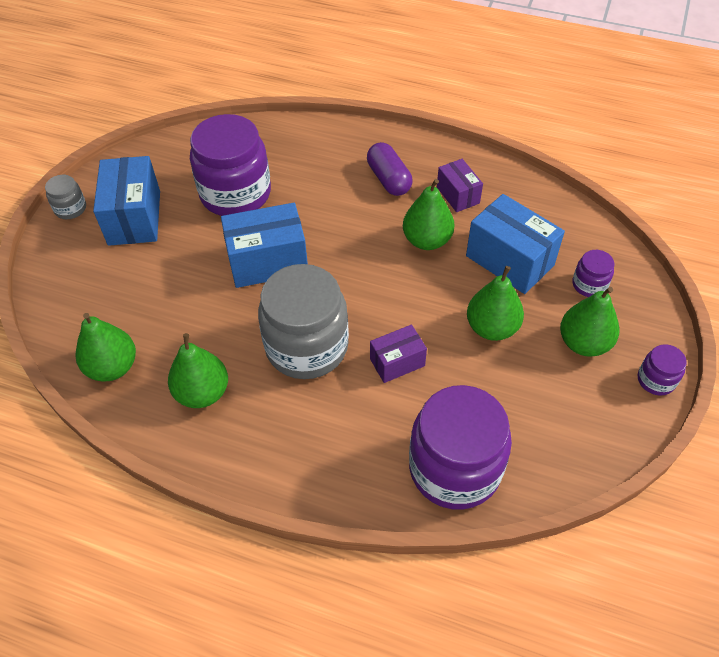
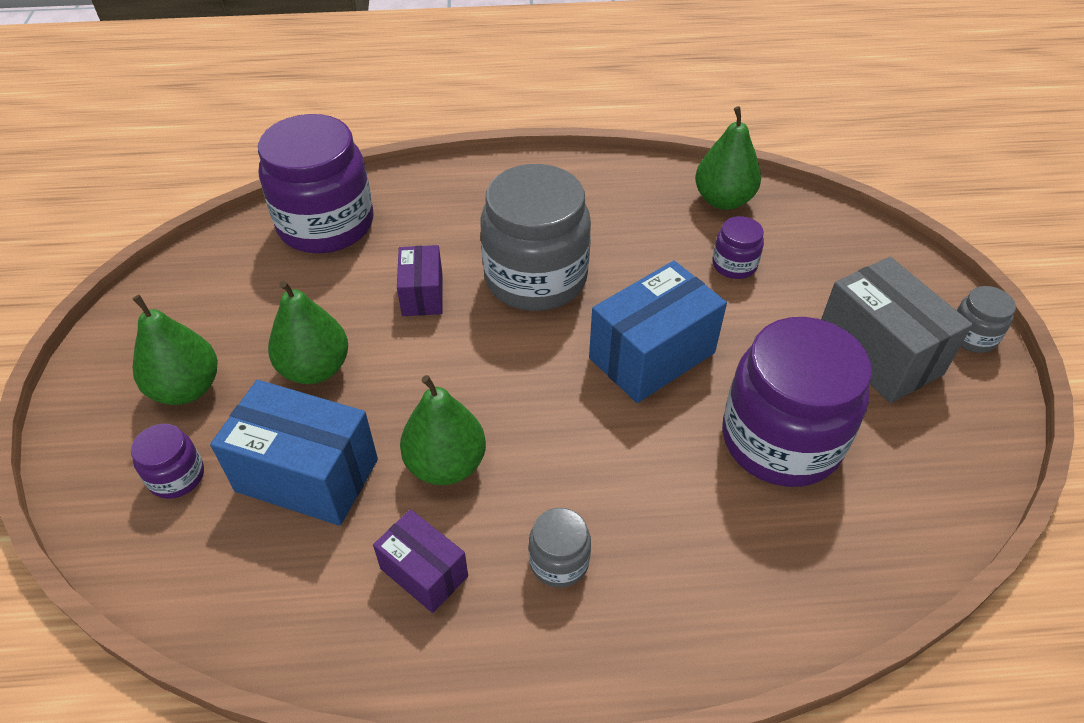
camera: 155 degrees right, 5 degrees down
blue box [93,156,160,246] -> grey box [821,257,973,403]
green pear [168,333,228,408] -> none
purple capsule [367,142,412,196] -> grey jar [529,508,591,587]
purple box [370,325,427,383] -> purple box turned 45 degrees counterclockwise [397,245,442,316]
purple jar [638,344,687,396] -> purple jar moved to [712,216,764,279]

